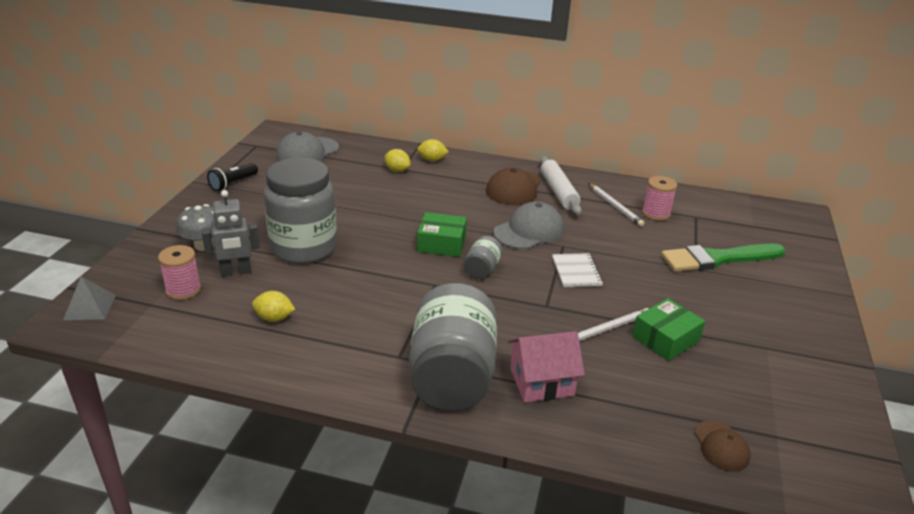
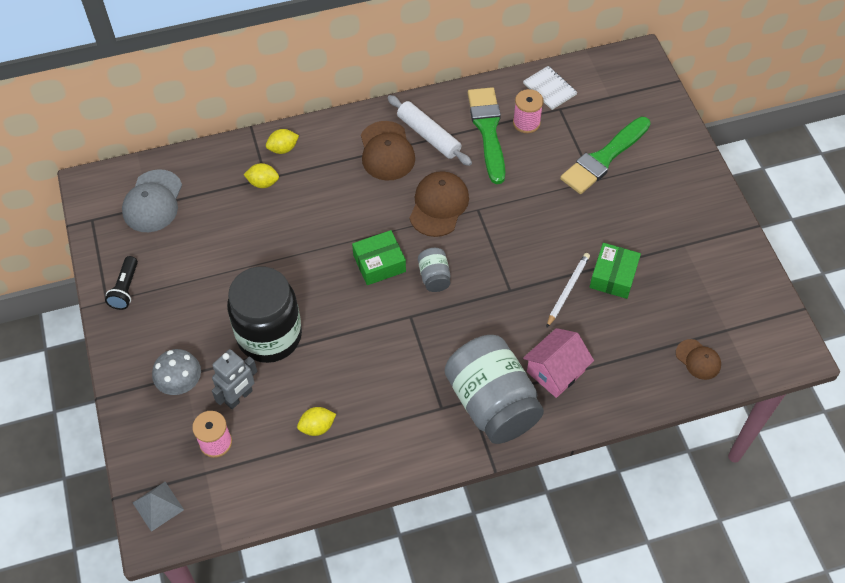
camera: 30 degrees left, 25 degrees up
grey jar [264,158,337,264] -> black jar [227,267,302,363]
grey cap [494,201,564,249] -> brown cap [409,171,469,237]
white notebook [552,253,603,287] -> white notebook moved to [523,66,578,110]
white pencil [588,183,645,226] -> green brush [468,87,505,184]

